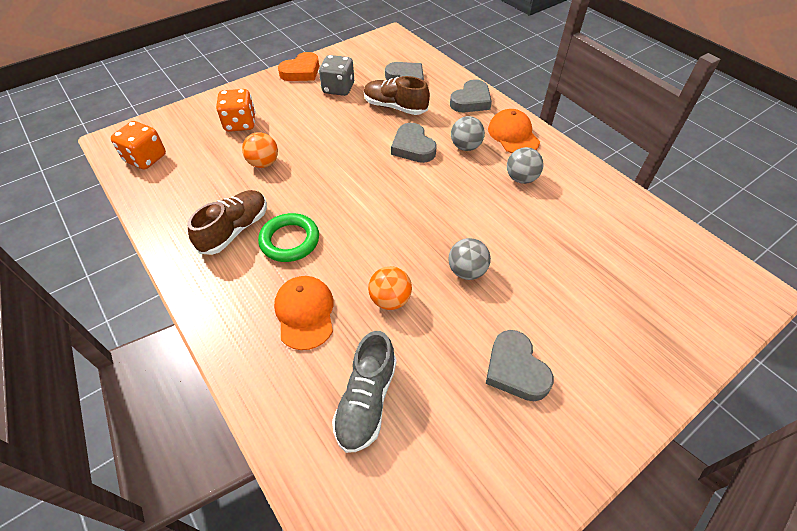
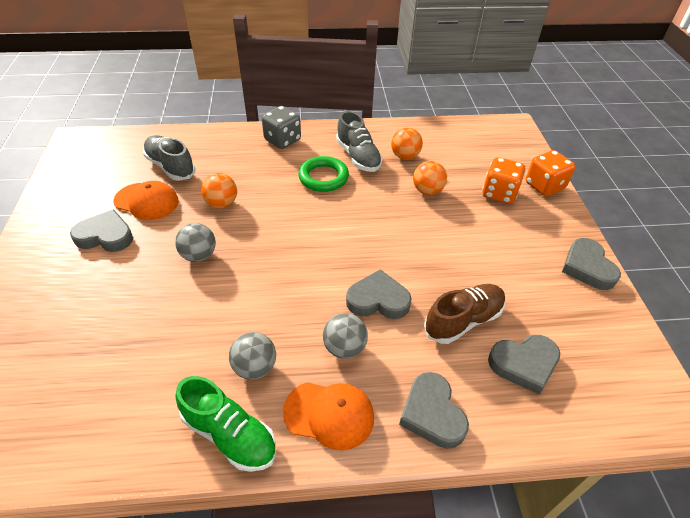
camera: 120 degrees right, 5 degrees down
orange dice [111,121,166,169] -> orange dice moved to [526,150,575,196]
brown shoe [187,190,267,255] -> grey shoe [336,111,382,172]
orange cap [274,276,334,350] -> orange cap moved to [114,181,179,220]
orange heart [278,52,319,81] -> grey heart [562,238,621,290]
grey dice [319,55,354,96] -> grey dice moved to [262,106,301,149]
none -> green shoe [175,376,276,472]
none -> orange ball [391,128,423,160]

